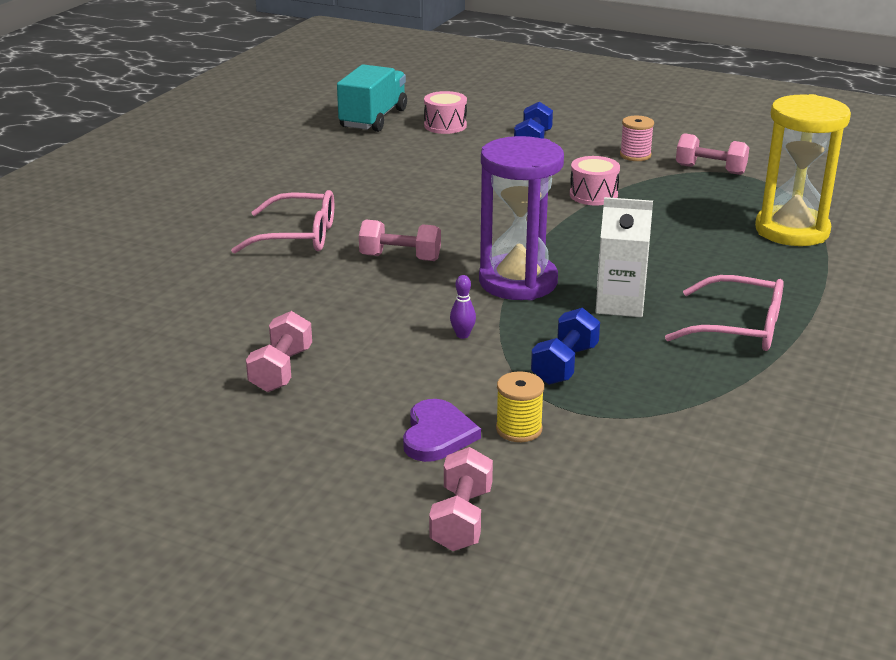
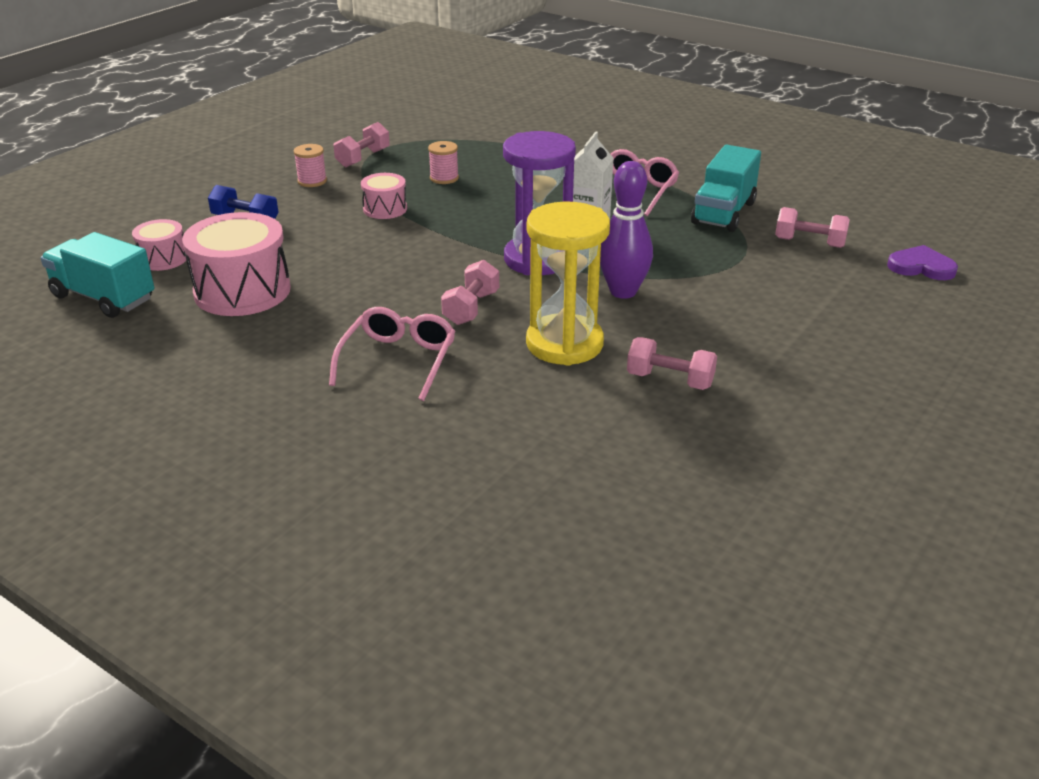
camera: 80 degrees left, 5 degrees up
purple heart [403,399,481,462] -> purple heart moved to [887,245,958,280]
pink dumbbell [429,447,493,551] -> pink dumbbell moved to [775,207,850,248]
purple bowling pin [450,275,476,339] -> purple bowling pin [600,161,653,299], size x2.42
yellow spool [496,371,544,442] -> none
blue dumbbell [531,308,600,385] -> none
yellow hourglass [755,94,851,246] -> yellow hourglass moved to [526,201,610,366]
none -> pink drum [182,212,291,316]
none -> pink spool [428,141,459,184]
none -> turquoise truck [691,145,761,232]

